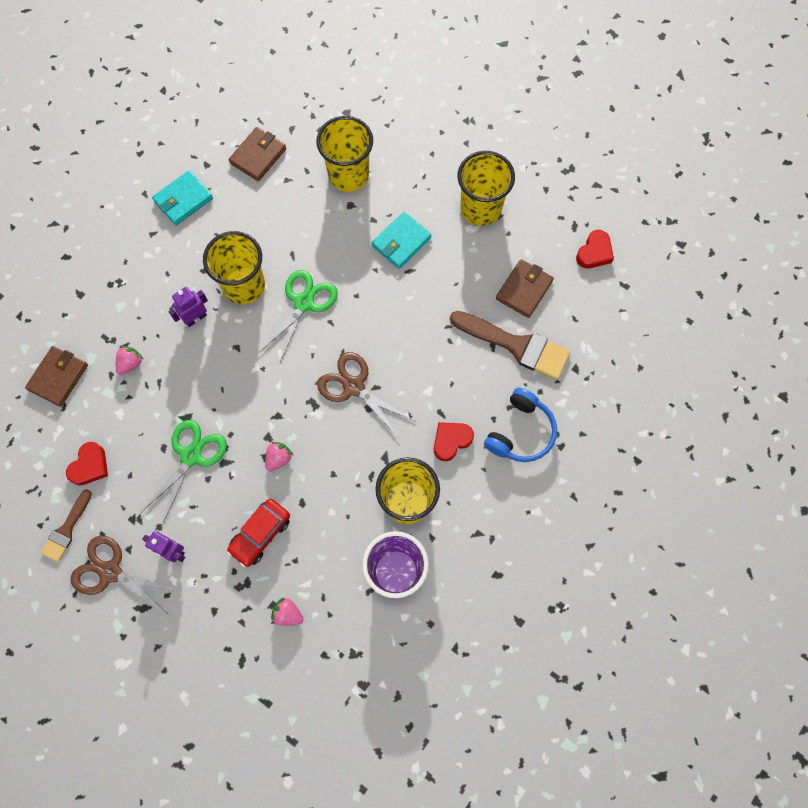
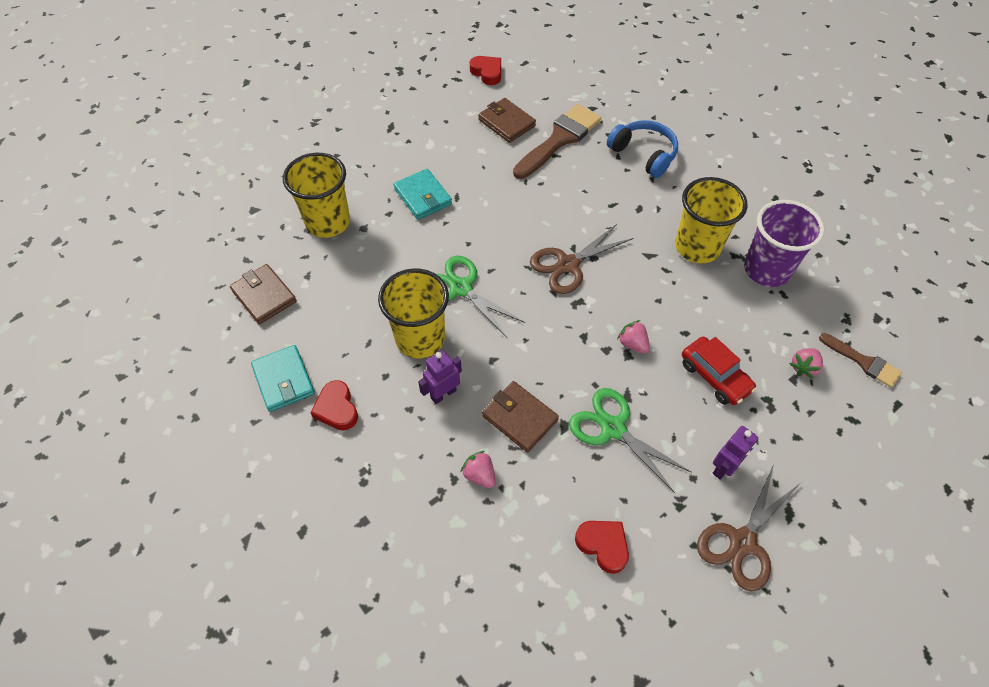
camera: 75 degrees left, 15 degrees down
brown wallet [25,346,88,407] -> brown wallet moved to [482,381,559,452]
brown brush [41,490,92,562] -> brown brush moved to [819,333,902,388]
purple robot [169,287,208,327] -> purple robot turned 75 degrees clockwise [418,350,462,404]
red heart [434,422,474,461] -> red heart moved to [310,380,358,430]
yellow cup [457,151,515,226] -> none

